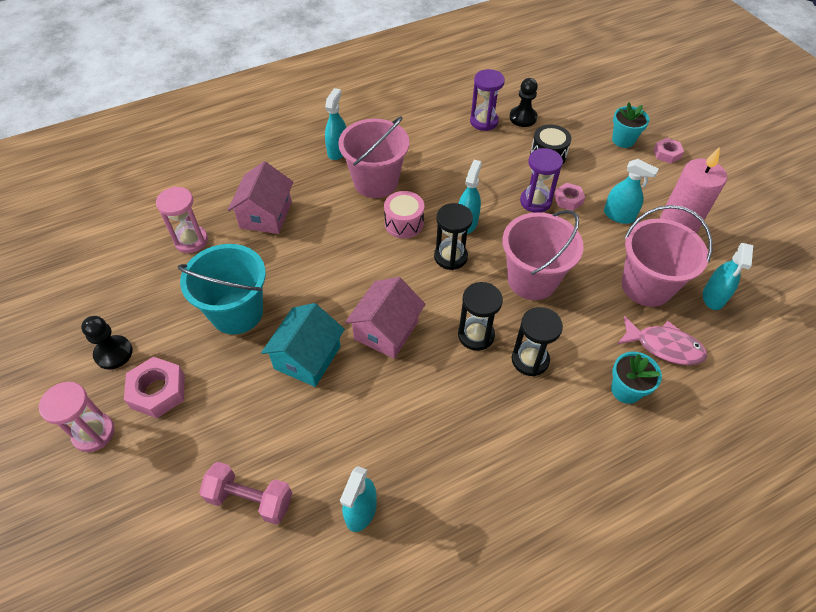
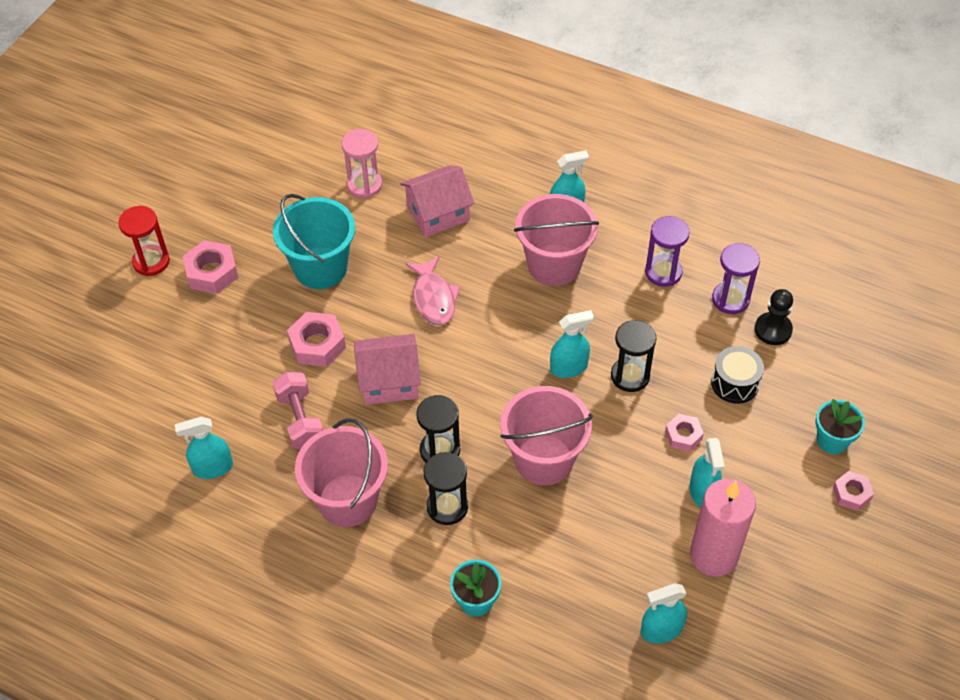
camera: 55 degrees right, 0 degrees up
pink hourglass [38,382,115,452] -> red hourglass [118,206,170,276]
black pawn [81,316,133,370] -> none
pink dumbbell [199,462,292,524] -> pink dumbbell moved to [272,372,323,449]
turquoise house [261,303,345,387] -> pink nut [287,312,346,367]
pink drum [384,191,424,238] -> none
black hourglass [434,203,473,270] -> black hourglass moved to [611,320,656,392]
purple hourglass [520,148,563,213] -> purple hourglass moved to [645,216,690,287]
pink fish [617,316,707,365] -> pink fish moved to [405,256,460,325]
pink bucket [622,205,712,307] -> pink bucket moved to [295,418,388,527]

